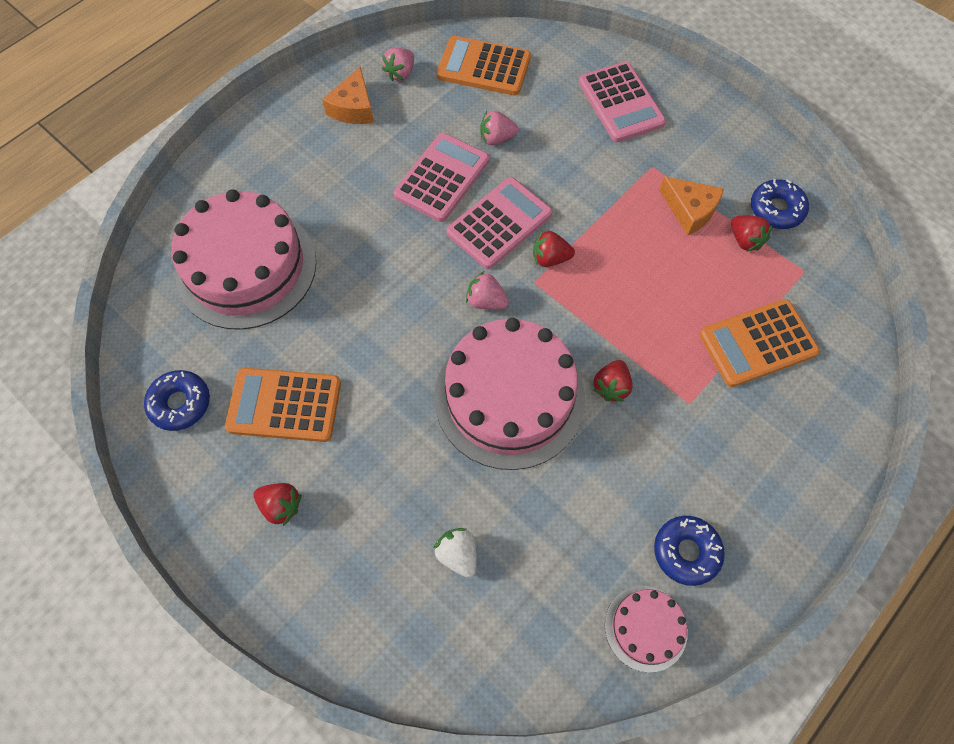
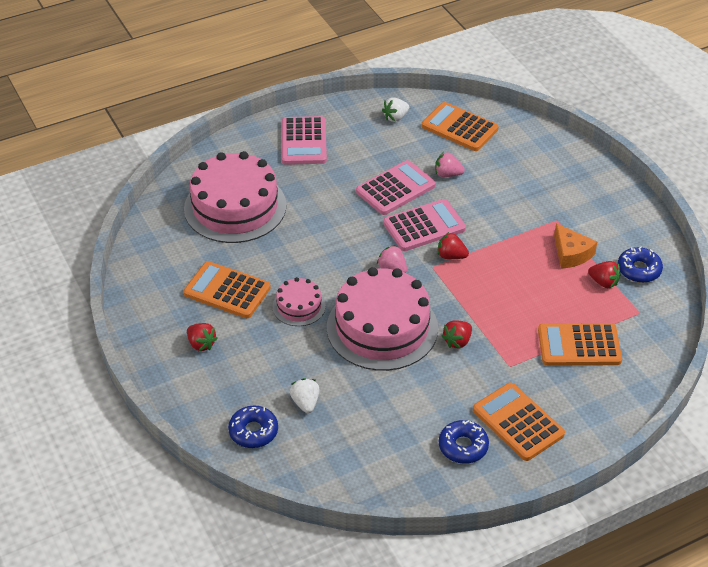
camera: 20 degrees right, 20 degrees down
blue donut [144,370,210,431] -> blue donut moved to [228,405,278,448]
orange cheese [322,67,374,124] -> none
pink strawberry [382,48,414,81] -> white strawberry [382,97,409,122]
pink calculator [579,62,666,142] -> pink calculator moved to [282,116,327,165]
pink cake [605,586,688,673] -> pink cake moved to [273,277,326,326]
red strawberry [731,216,773,251] -> red strawberry turned 45 degrees counterclockwise [588,261,621,288]
none -> orange calculator [473,383,565,461]

